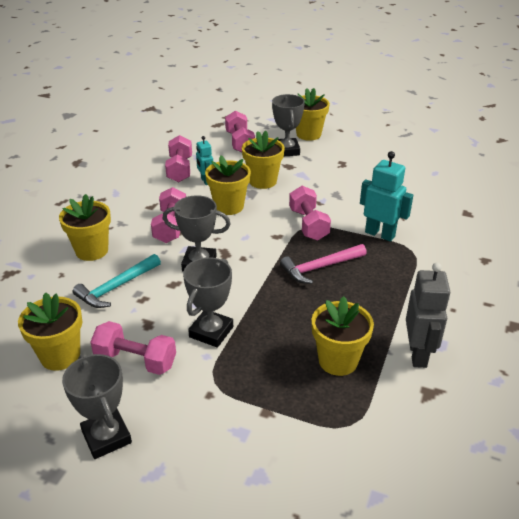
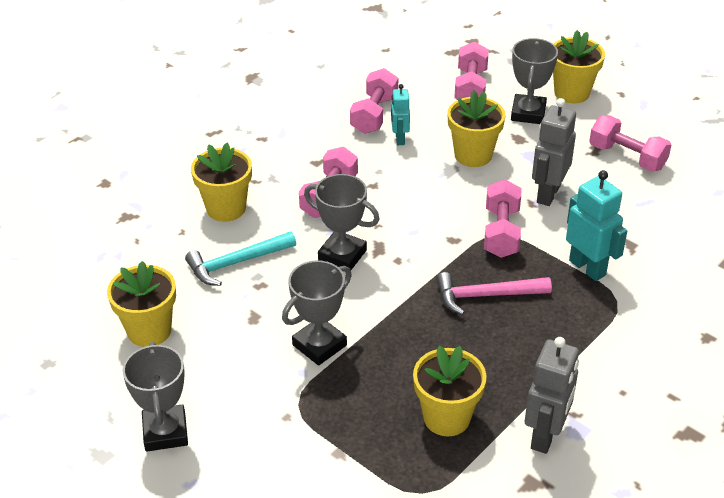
camera: 20 degrees right, 5 degrees up
pink dumbbell [90,321,176,375] -> pink dumbbell moved to [589,115,672,172]
yellow flower pot [205,155,251,215] -> none
none -> grey robot [532,98,576,206]

